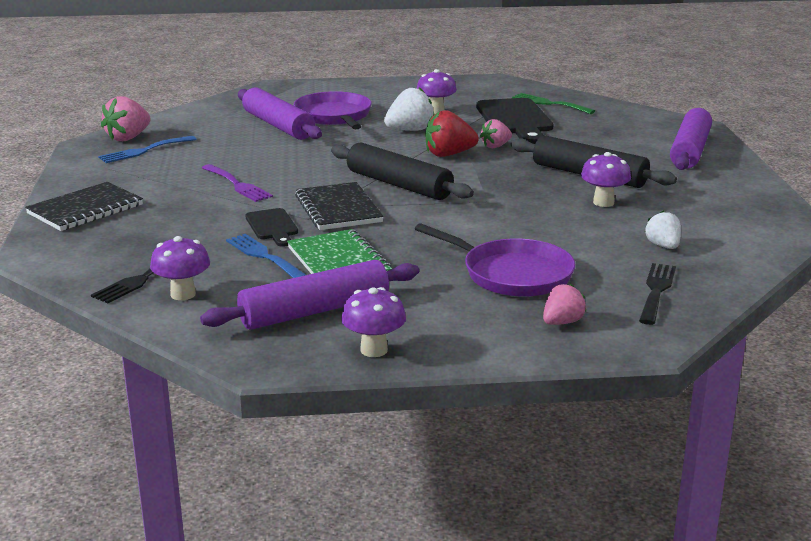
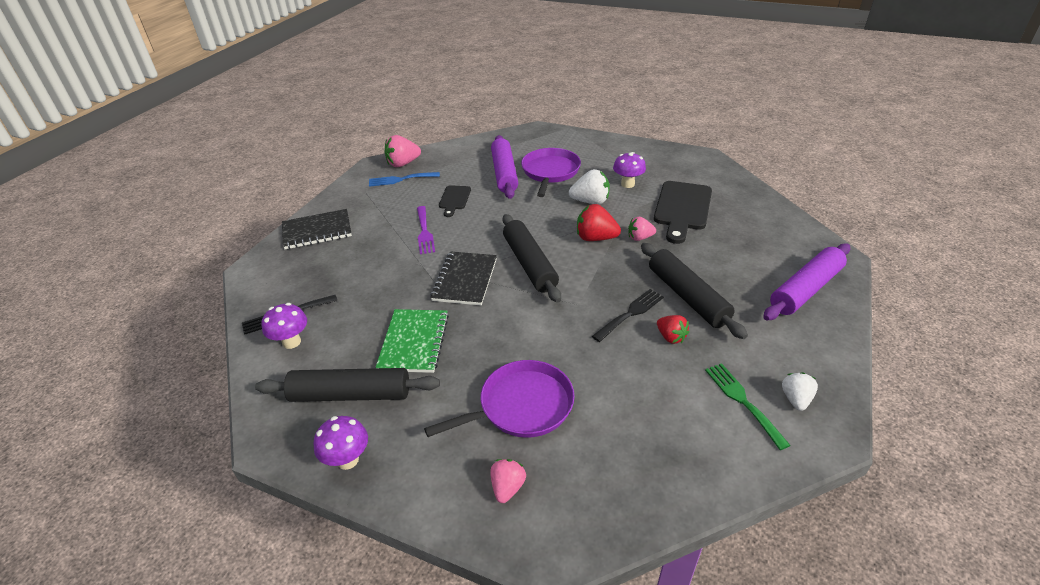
camera: 30 degrees right, 15 degrees up
purple rolling pin [200,260,419,330] -> black rolling pin [255,368,440,402]
blue fork [226,234,306,278] -> none
black cutting board [246,208,298,247] -> black cutting board moved to [439,185,471,217]
purple pan [415,223,576,297] -> purple pan turned 90 degrees counterclockwise [424,360,575,438]
green fork [512,93,595,114] -> green fork moved to [705,363,791,450]
pink strawberry [543,284,587,325] -> pink strawberry turned 60 degrees counterclockwise [490,459,526,503]
purple mushroom [581,152,631,207] -> red strawberry [657,315,689,344]
black fork [639,263,676,325] -> black fork moved to [592,289,664,342]
white strawberry [645,211,681,249] -> white strawberry moved to [782,372,818,411]

